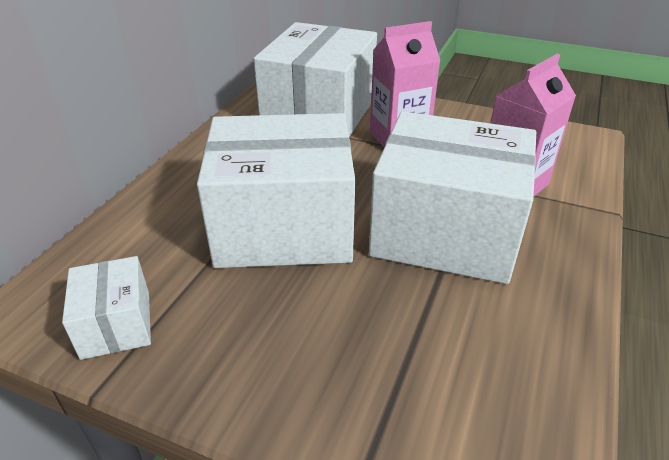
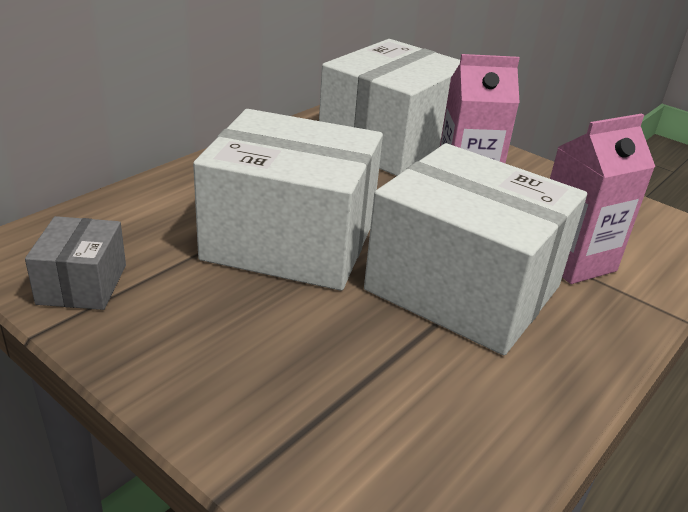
camera: 15 degrees right, 5 degrees down
white box [62,256,151,360] -> grey box [25,216,126,310]

